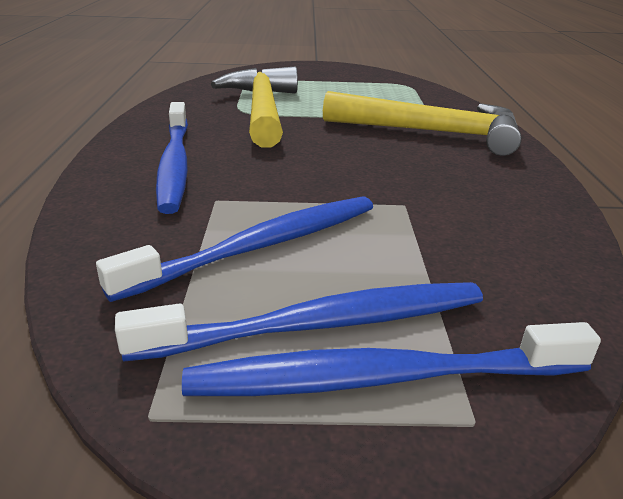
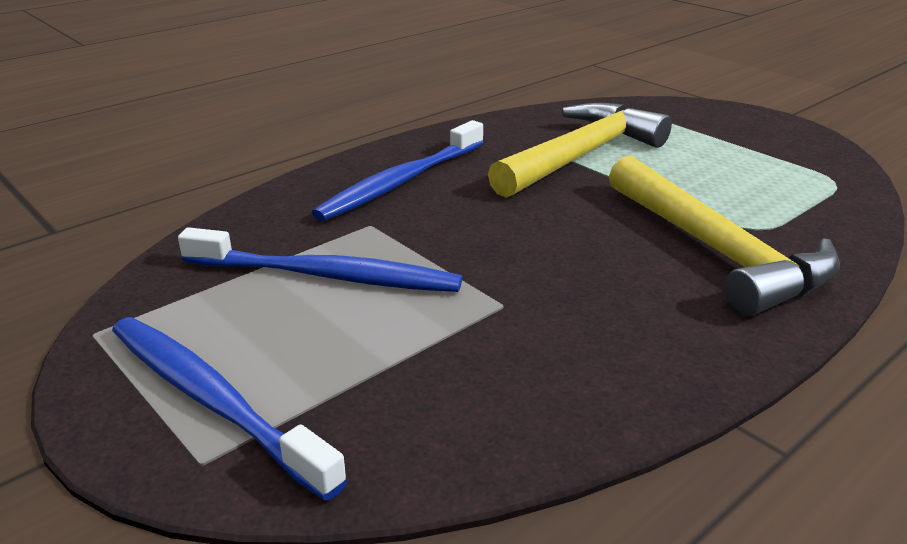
camera: 50 degrees right, 0 degrees up
blue toothbrush [115,282,483,362] -> none

